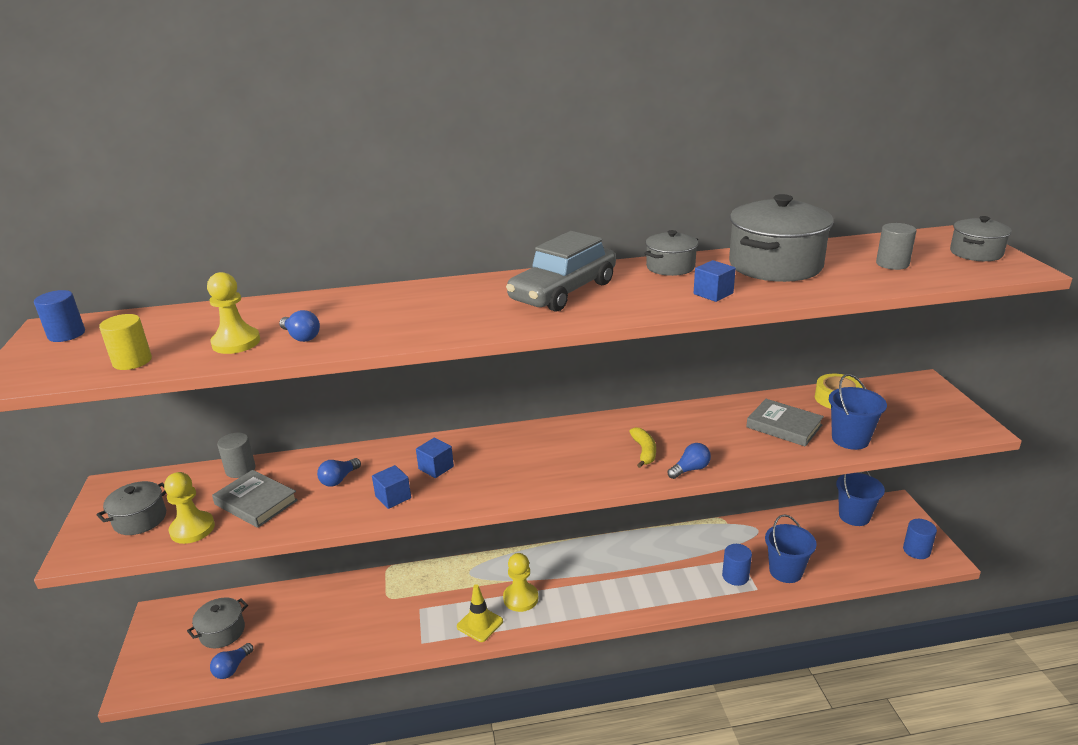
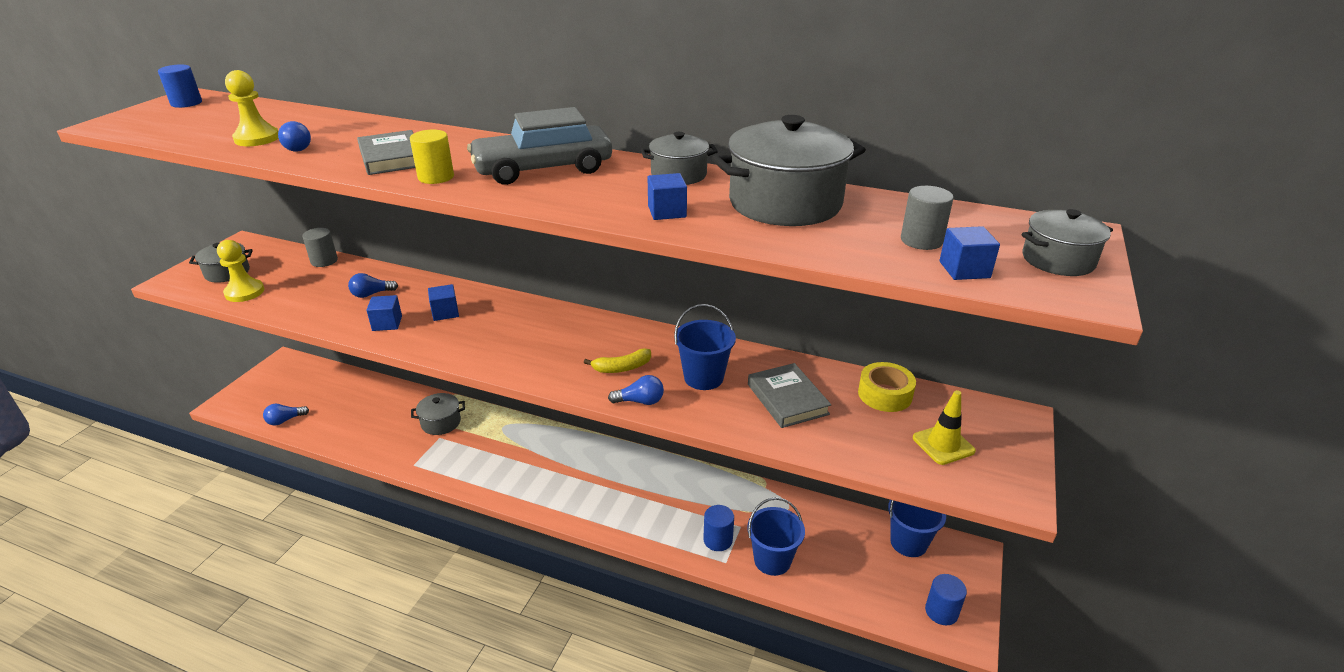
camera: 30 degrees right, 5 degrees up
yellow cylinder [99,314,152,370] -> yellow cylinder moved to [410,130,454,184]
grey pot [187,597,248,648] -> grey pot moved to [411,393,465,435]
grey book [212,470,298,528] -> grey book moved to [357,130,415,175]
yellow traffic cone [457,584,503,642] -> yellow traffic cone moved to [913,390,976,465]
yellow pawn [503,553,538,612] -> none
yellow banana [629,427,656,468] -> yellow banana turned 45 degrees clockwise [584,348,651,373]
blue bucket [829,374,887,450] -> blue bucket moved to [674,304,736,390]
none -> blue cube [939,226,1000,280]

